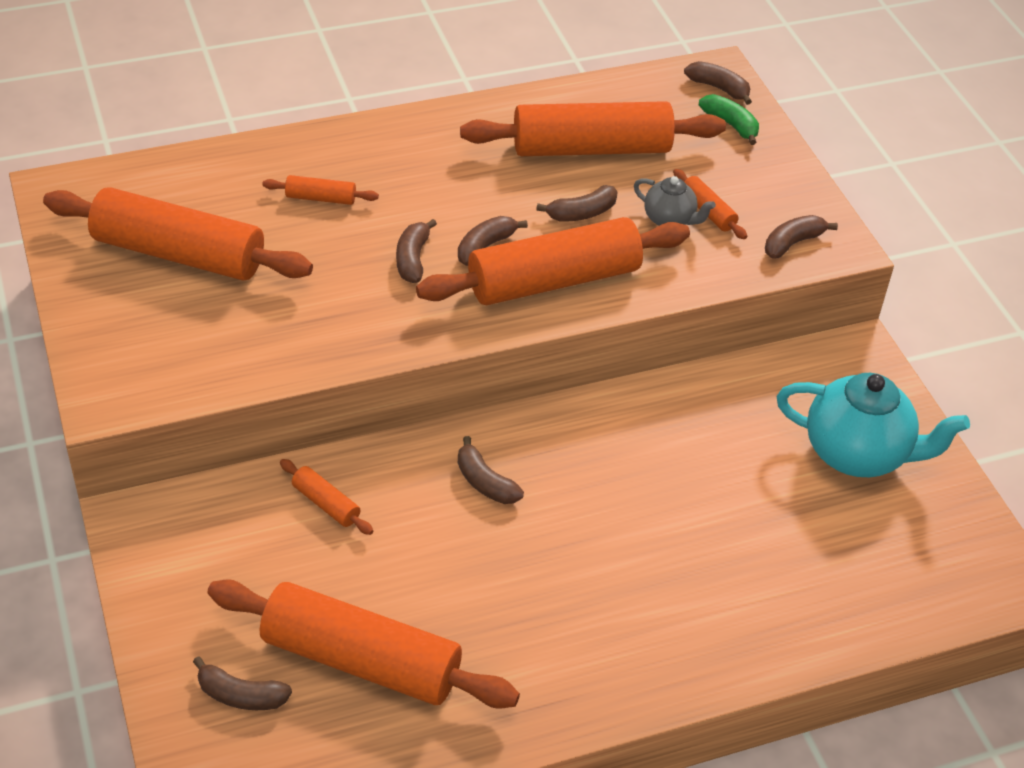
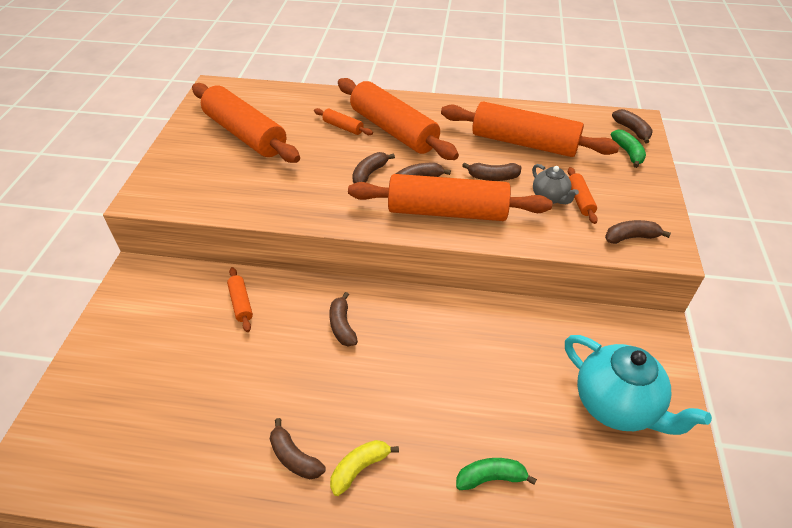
camera: 30 degrees right, 0 degrees up
brown banana [193,656,292,710] -> brown banana moved to [270,418,326,479]
orange rolling pin [208,579,520,709] -> orange rolling pin moved to [338,78,459,160]
none -> yellow banana [330,440,399,496]
none -> green banana [456,458,537,490]

